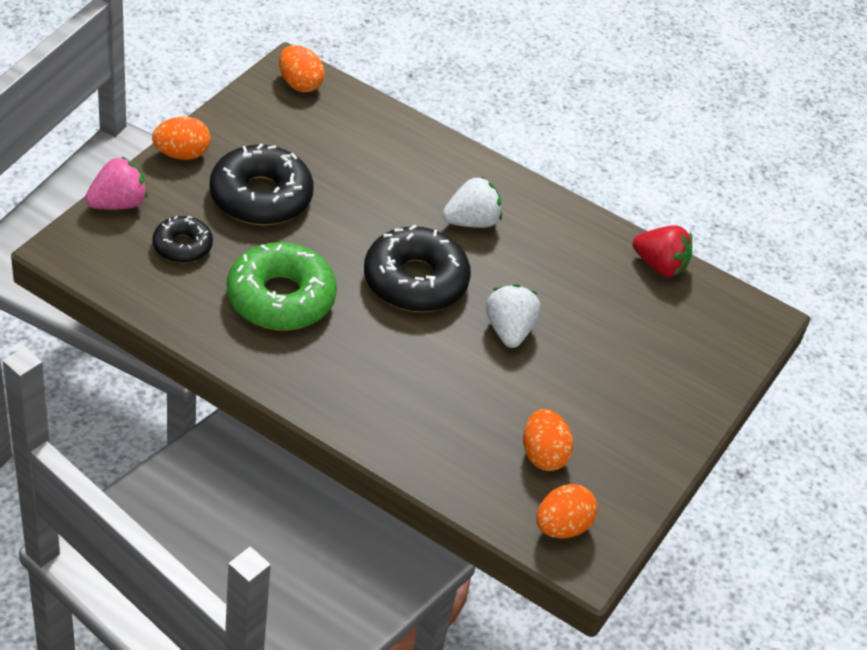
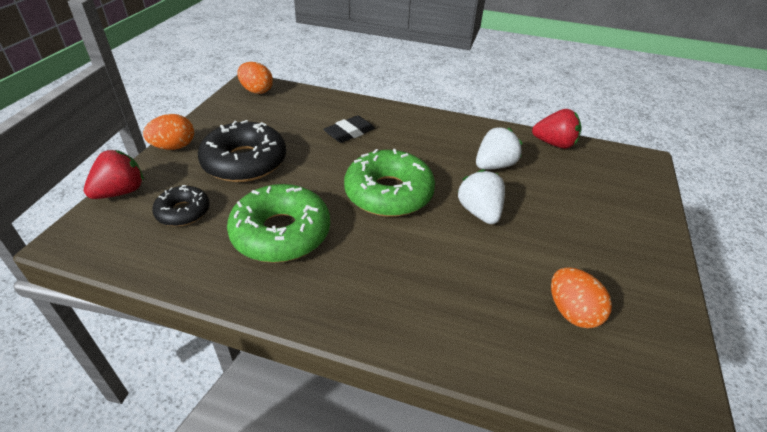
camera: 10 degrees left, 5 degrees down
pink strawberry [85,157,148,210] -> red strawberry [84,150,144,199]
black donut [364,225,471,312] -> green donut [344,149,435,217]
white strawberry [442,176,502,228] -> white strawberry moved to [476,127,522,170]
orange egg [536,484,597,539] -> none
none -> black eraser [323,115,375,143]

